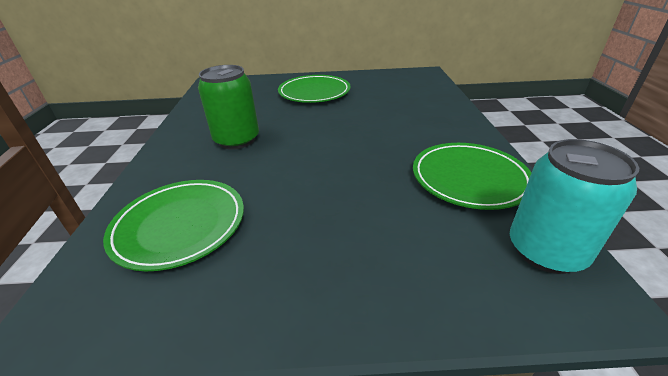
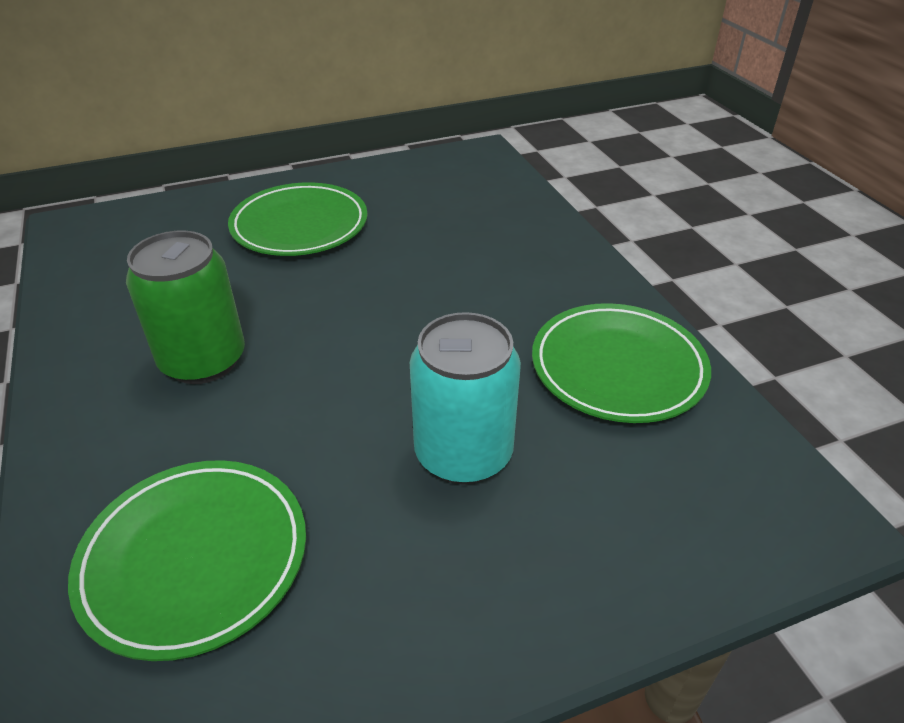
camera: 20 degrees left, 5 degrees up
turquoise can [510,139,639,274] -> turquoise can moved to [410,312,521,485]

